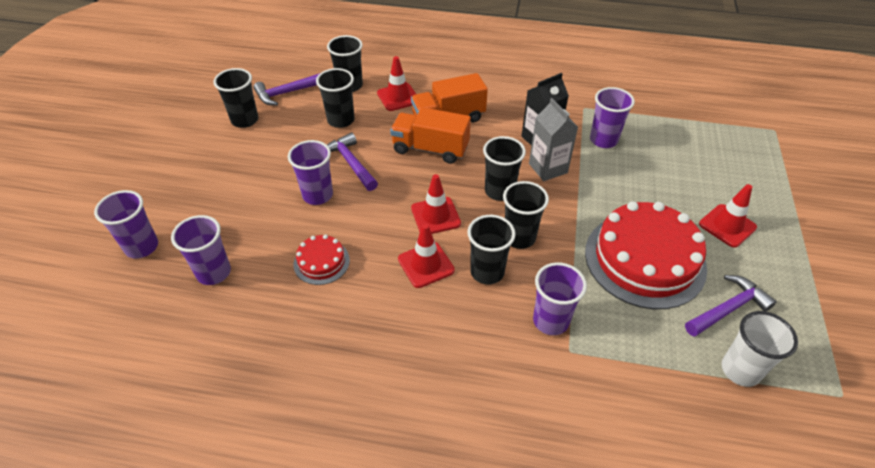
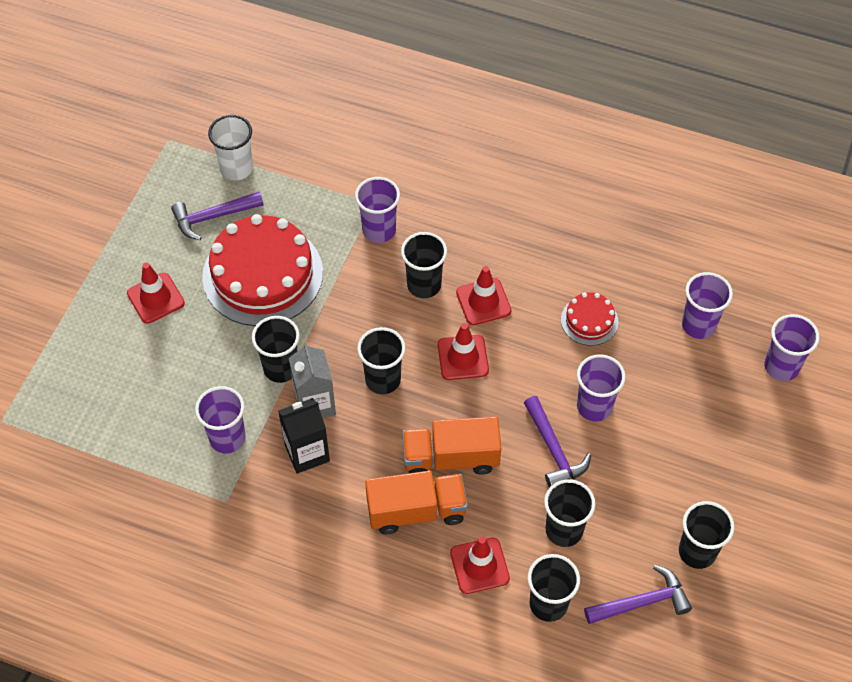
camera: 170 degrees left, 10 degrees up
orange truck [390,107,471,164] -> orange truck turned 150 degrees clockwise [402,417,501,475]
black cup [503,181,549,249] -> black cup moved to [252,316,300,383]

